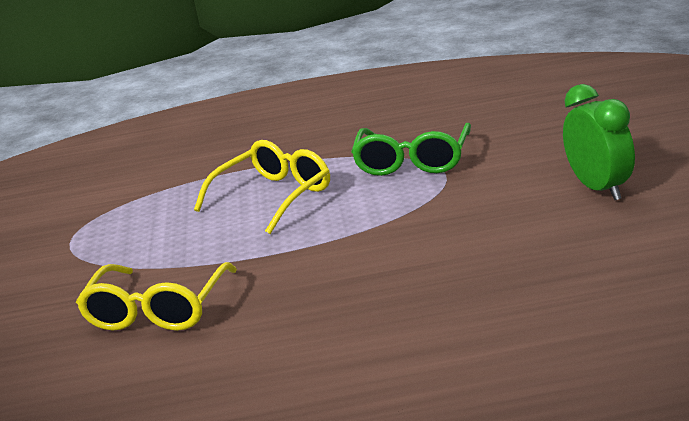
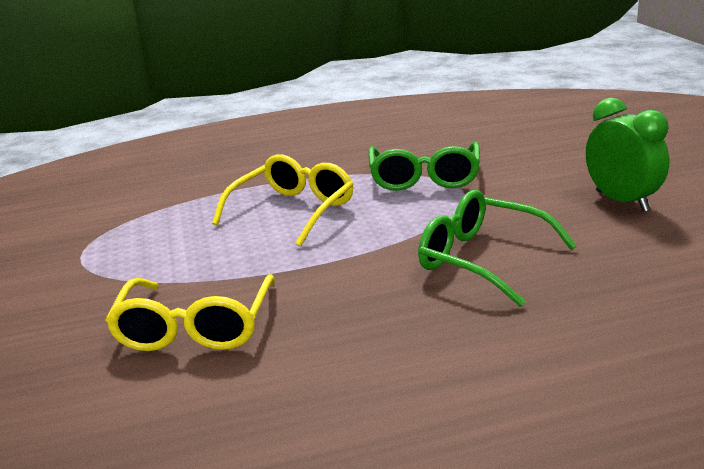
camera: 10 degrees left, 0 degrees up
none -> green glasses [418,190,577,307]

